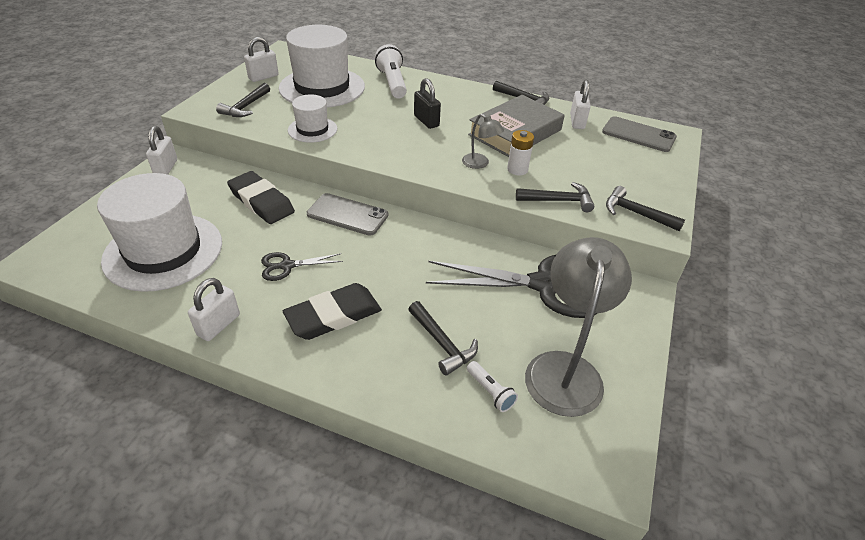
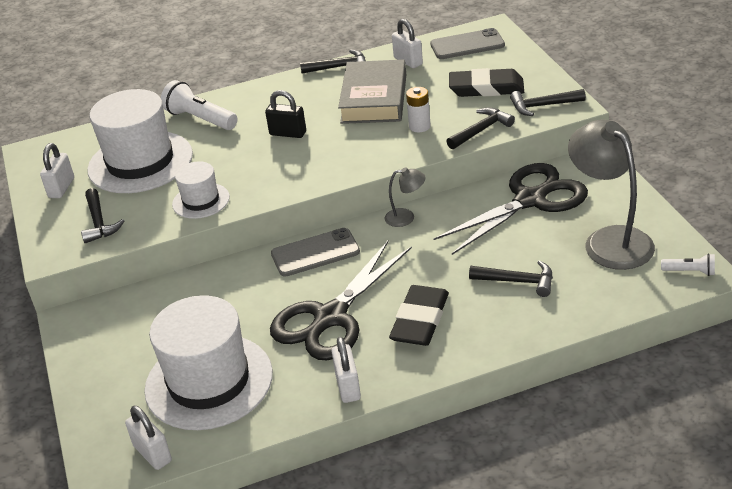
camera: 35 degrees left, 5 degrees down
white padlock [146,126,177,175] -> white padlock moved to [125,406,172,470]
black eraser [227,171,295,224] -> black eraser moved to [449,68,524,97]
black scissors [261,252,343,281] -> black scissors [270,240,412,360], size x2.15
grey lamp [462,114,504,169] -> grey lamp moved to [384,167,426,227]
white flashlight [467,361,518,412] -> white flashlight moved to [661,253,715,276]

